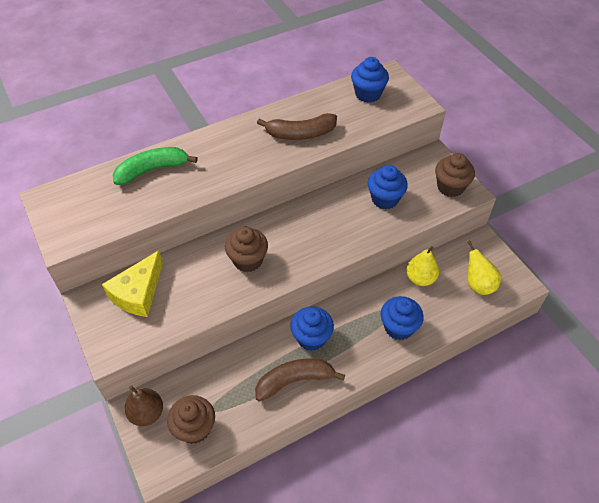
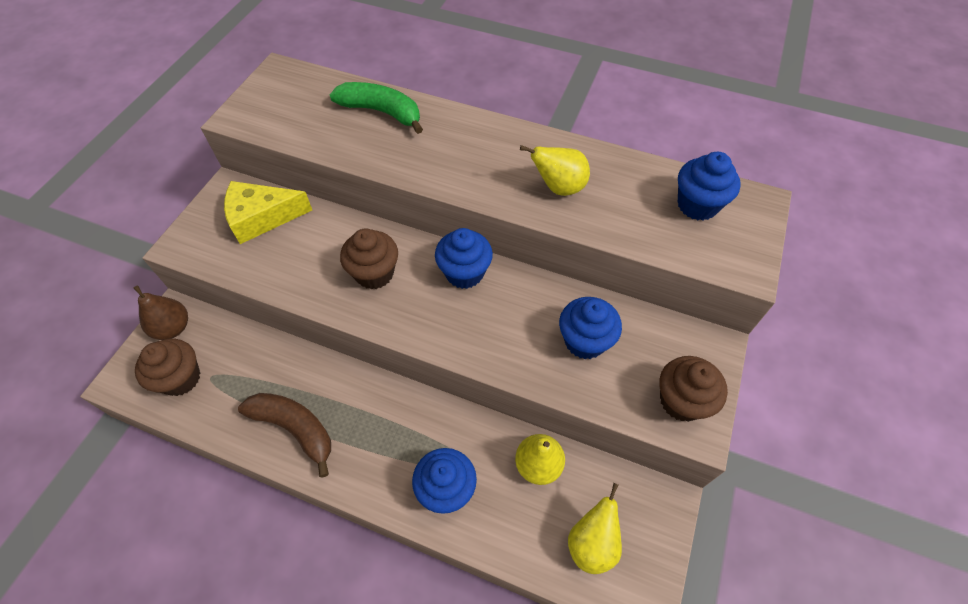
camera: 50 degrees right, 5 degrees up
brown banana [257,113,337,140] -> yellow pear [520,145,590,196]
blue cupcake [290,306,334,351] -> blue cupcake moved to [435,228,493,289]

